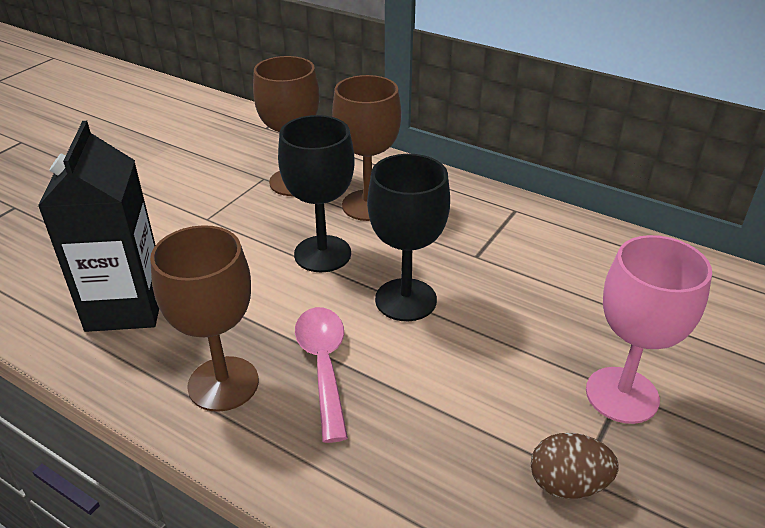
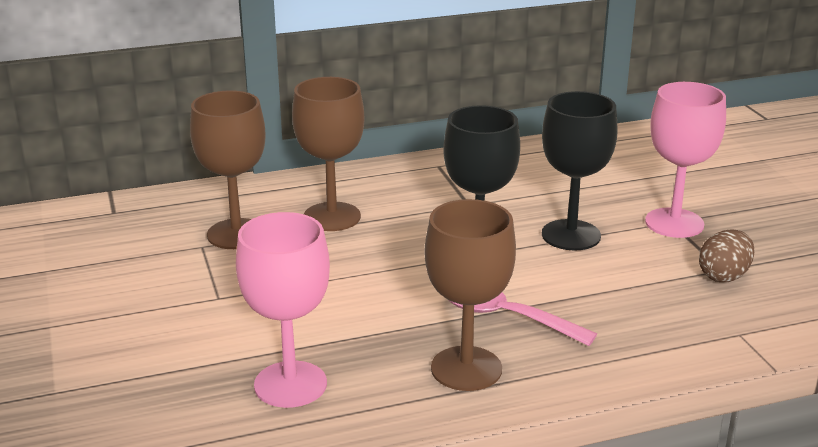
camera: 50 degrees left, 10 degrees down
black carton [38,121,159,332] -> pink goblet [236,212,330,408]
black goblet [278,115,355,272] -> black goblet moved to [542,91,618,250]

